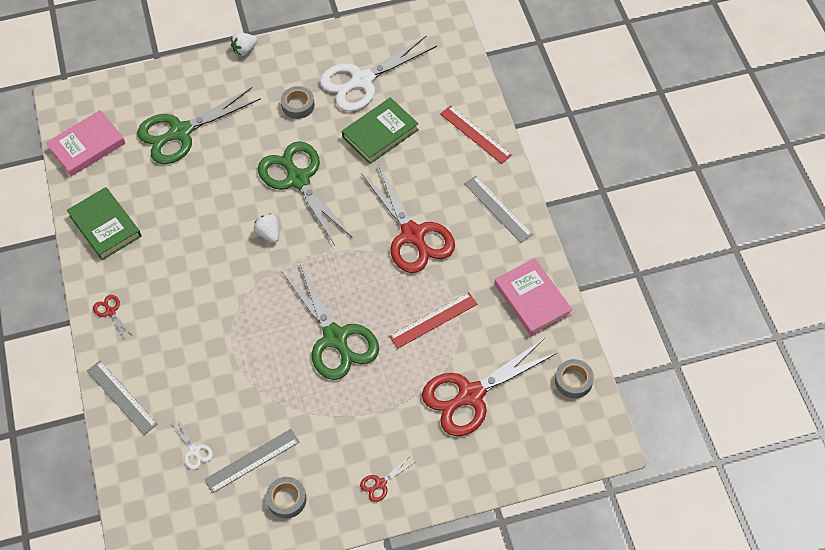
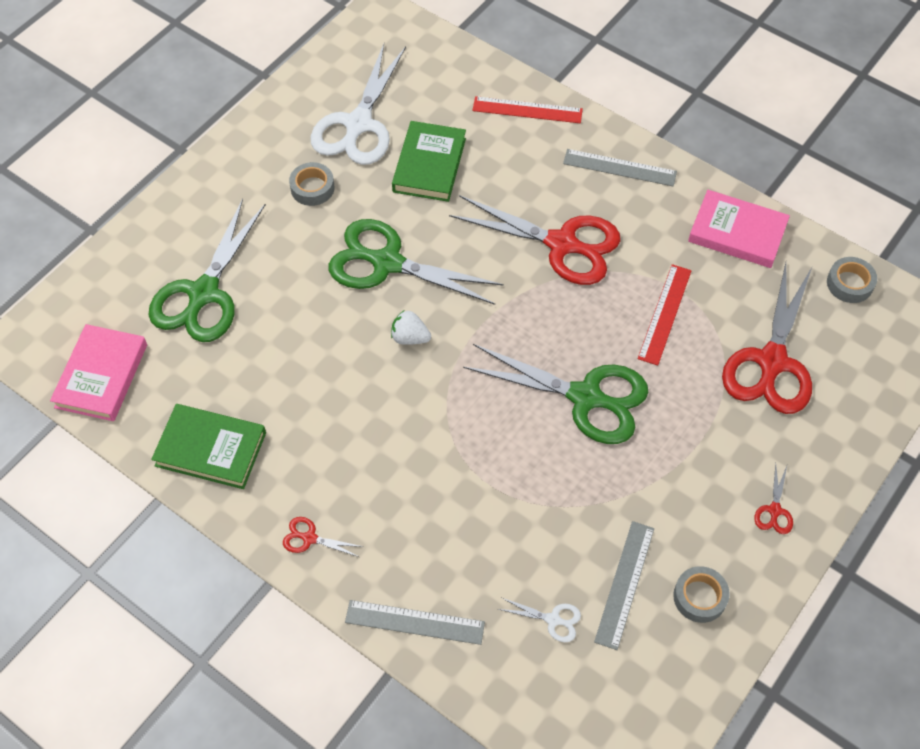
camera: 40 degrees left, 0 degrees up
white strawberry [231,33,257,56] -> none

